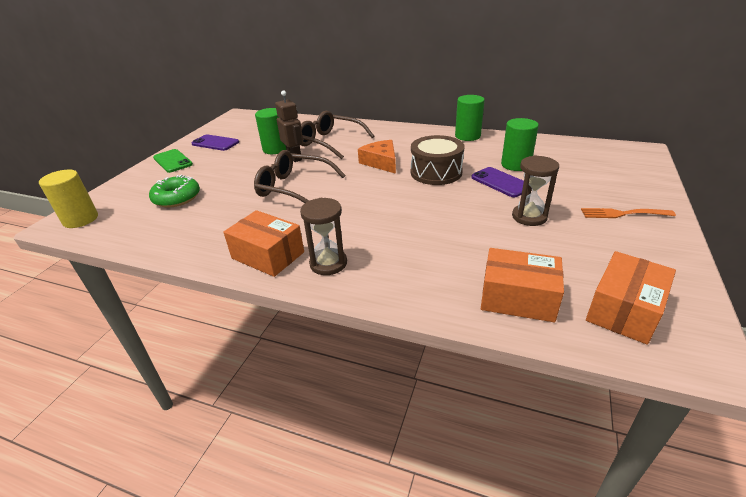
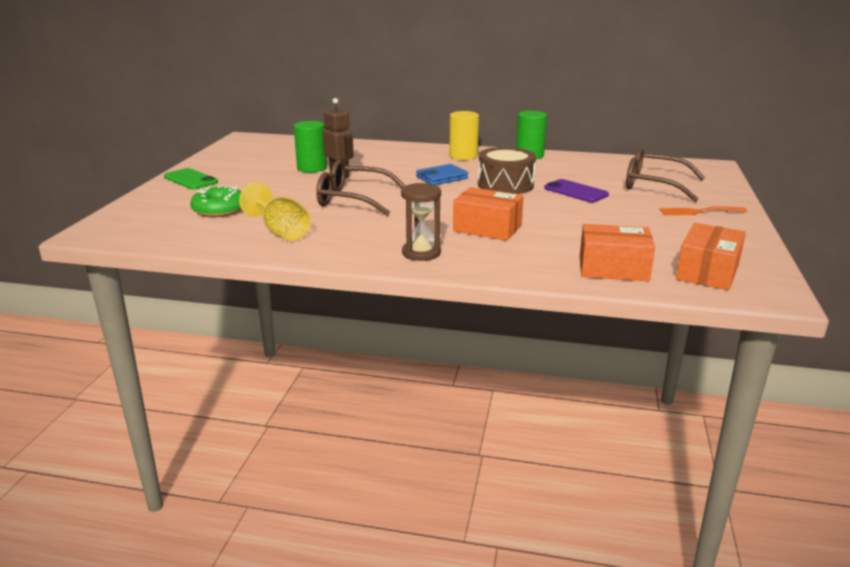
camera: 10 degrees left, 10 degrees down
yellow cylinder [39,170,98,228] -> yellow cylinder moved to [449,111,479,160]
purple phone [192,134,239,151] -> none
orange box [223,210,304,277] -> orange box moved to [453,187,524,240]
brown glasses [301,111,374,159] -> brown glasses moved to [626,147,705,202]
orange cheese [358,140,396,174] -> blue wallet [416,164,468,185]
green cylinder [501,118,539,171] -> none
brown hourglass [512,155,559,226] -> none
none -> yellow goblet [239,182,311,241]

